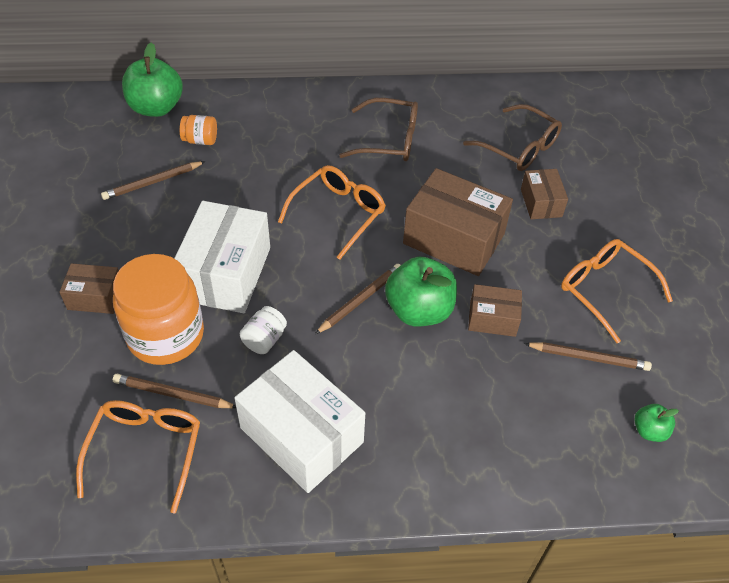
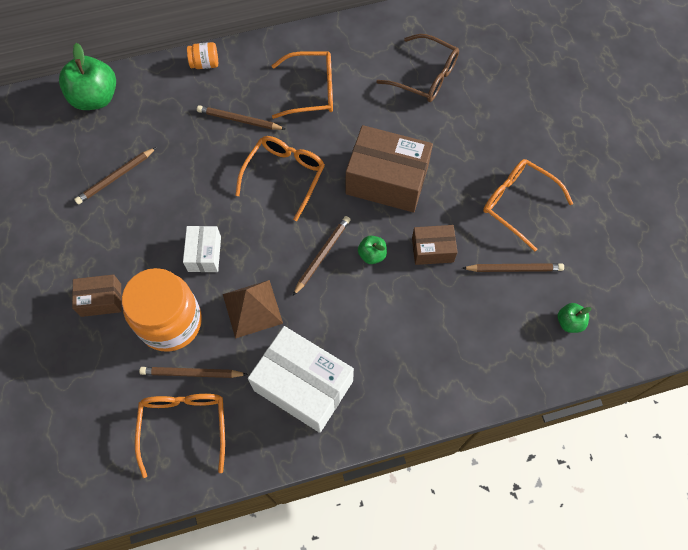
camera: 10 degrees left, 15 degrees up
white box [174,201,270,313] -> white box [183,226,221,272], size x0.53
orange jar [180,115,217,145] -> orange jar moved to [187,42,218,69]
white jar [240,306,287,354] -> brown pyramid [223,280,283,339]
brown glasses [339,98,418,161] -> orange glasses [272,51,333,119]
green apple [385,257,457,326] -> green apple [358,236,387,264], size x0.50
brown box [521,169,568,219] -> none
none -> brown pencil [197,105,285,130]

